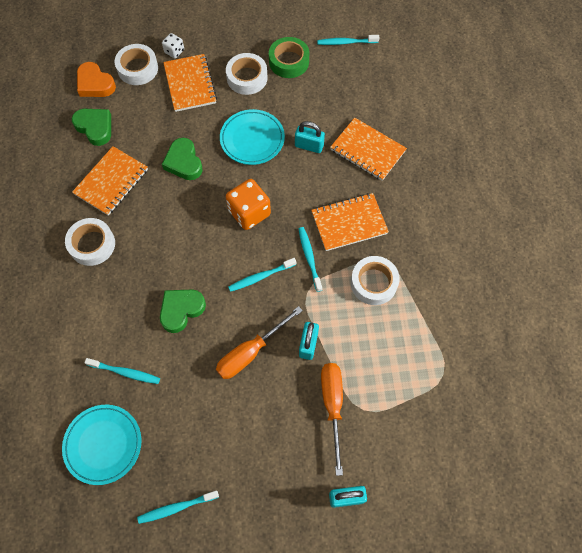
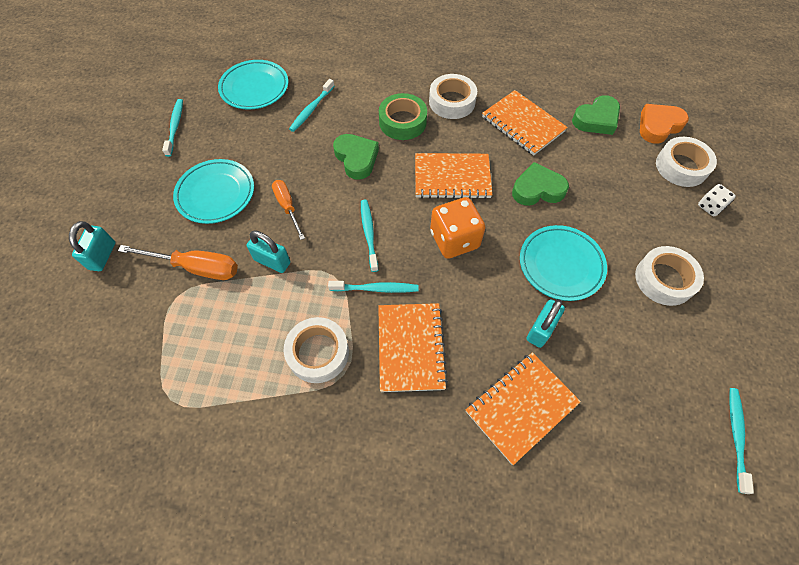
camera: 105 degrees right, 5 degrees down
orange notebook [163,54,217,112] -> orange notebook moved to [415,153,492,199]
orange screwdriver [216,306,303,379] -> orange screwdriver [272,180,305,240], size x0.66
green tape [269,37,309,78] -> green tape moved to [379,93,427,140]
none -> turquoise plate [173,159,254,224]

